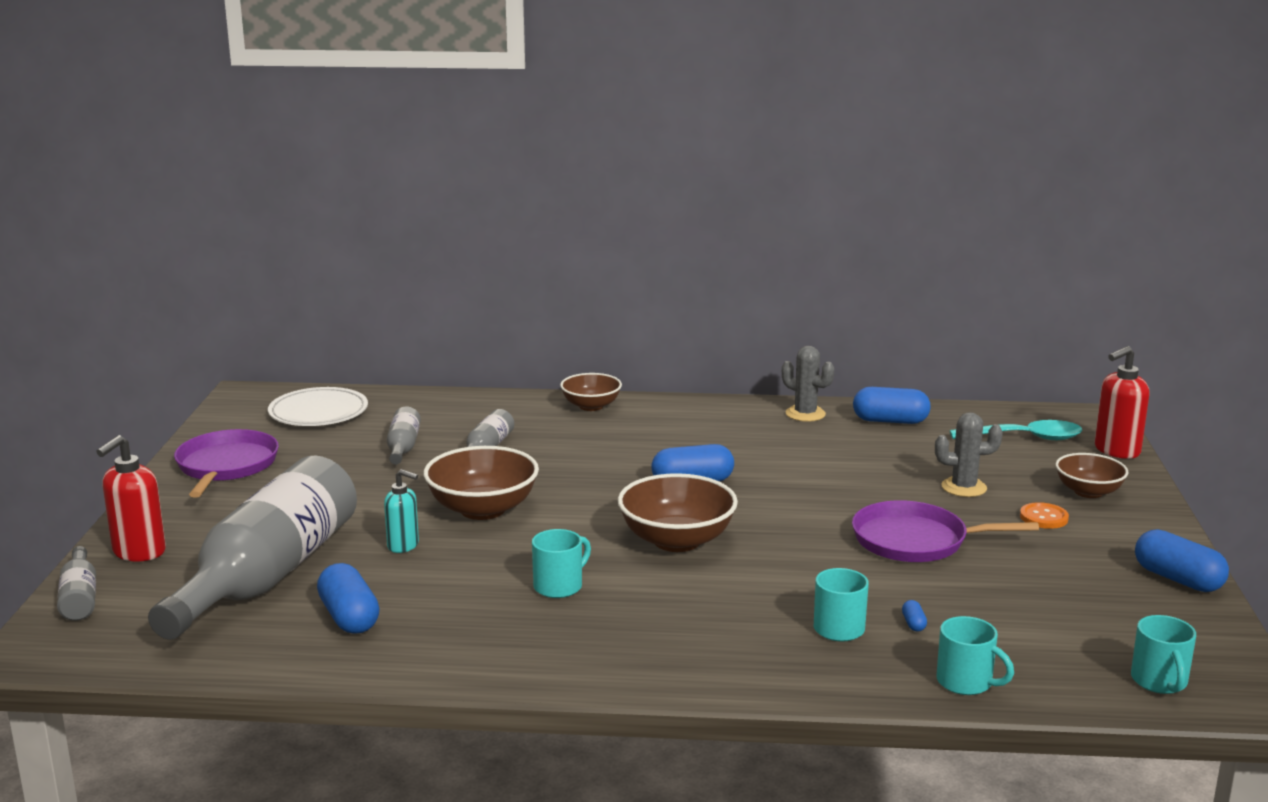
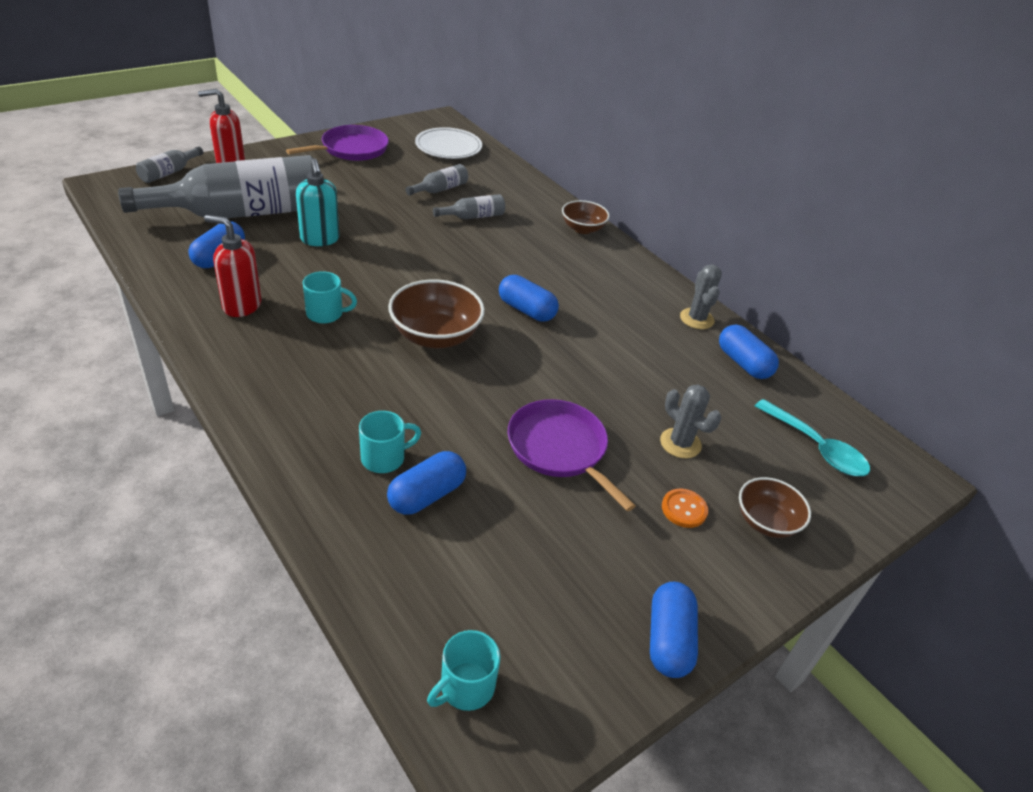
camera: 45 degrees right, 20 degrees up
turquoise soap dispenser [384,469,419,553] -> turquoise soap dispenser [296,159,339,246], size x1.51
brown bowl [424,446,539,520] -> none
blue capsule [902,600,927,631] -> blue capsule [387,451,466,515], size x2.36
turquoise mug [936,616,1014,695] -> none
red soap dispenser [1094,346,1150,459] -> red soap dispenser moved to [204,215,262,317]

